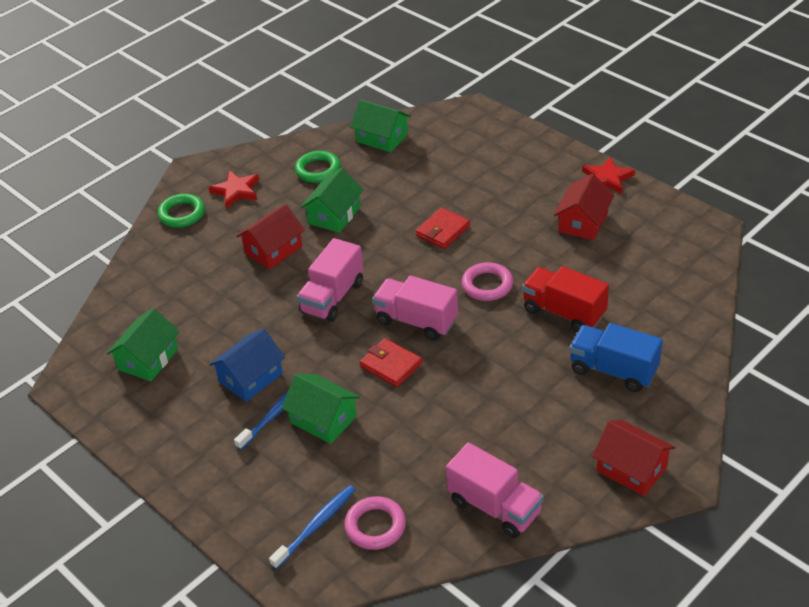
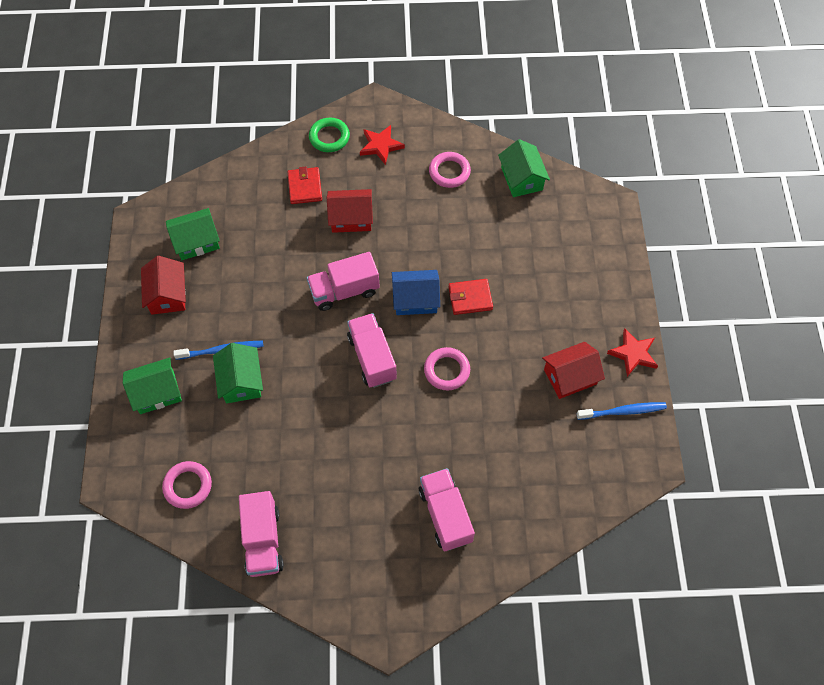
camera: 40 degrees right, 20 degrees up
blue house [209,329,285,402] -> blue house moved to [392,270,440,315]
blue toothbrush [269,485,355,569] -> blue toothbrush moved to [577,402,667,420]
green ring [295,151,341,183] -> pink ring [429,152,471,188]
green house [300,168,364,233] -> green house moved to [123,357,182,414]
red wallet [360,338,422,387] -> red wallet moved to [288,167,322,204]
red truck [522,266,609,333] -> none
blue truck [569,323,663,392] -> pink truck [419,468,475,551]
red house [592,420,675,496] -> red house moved to [141,256,186,315]

